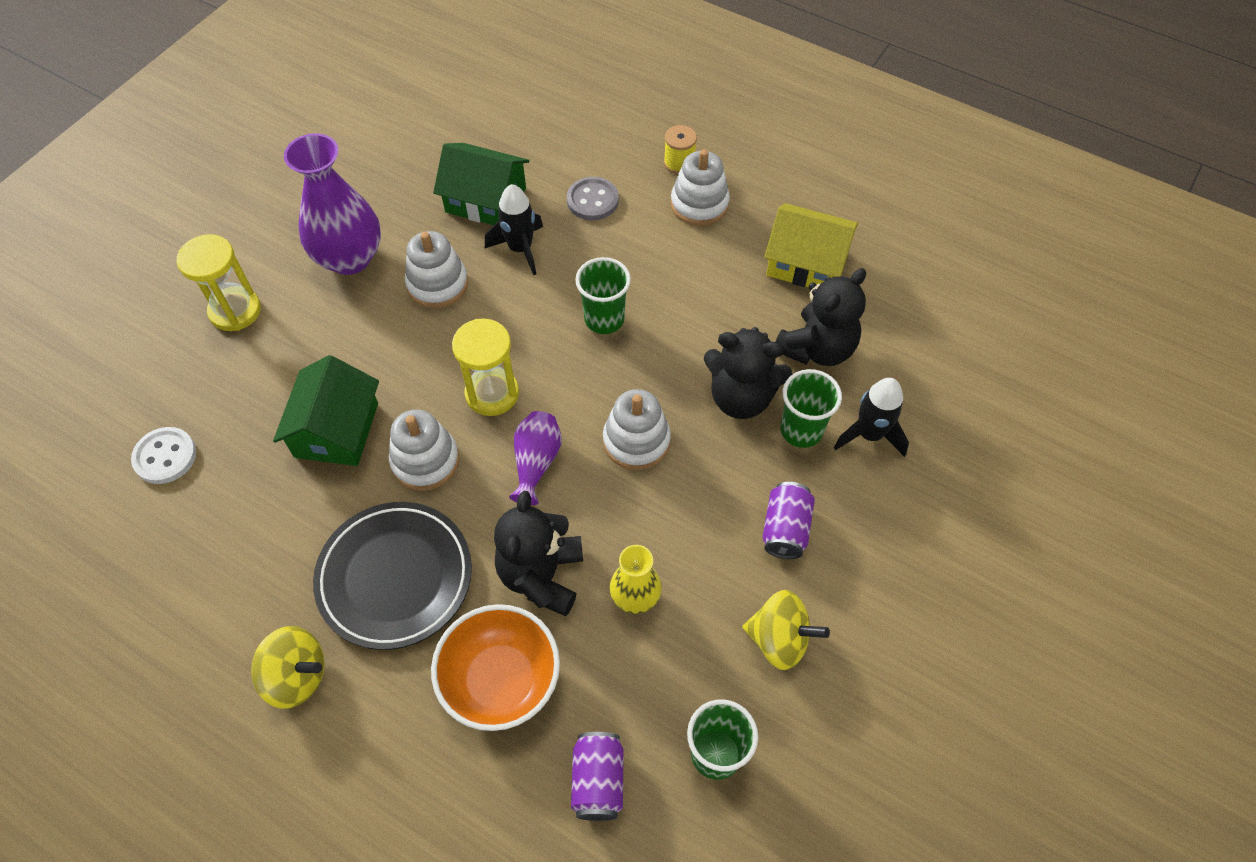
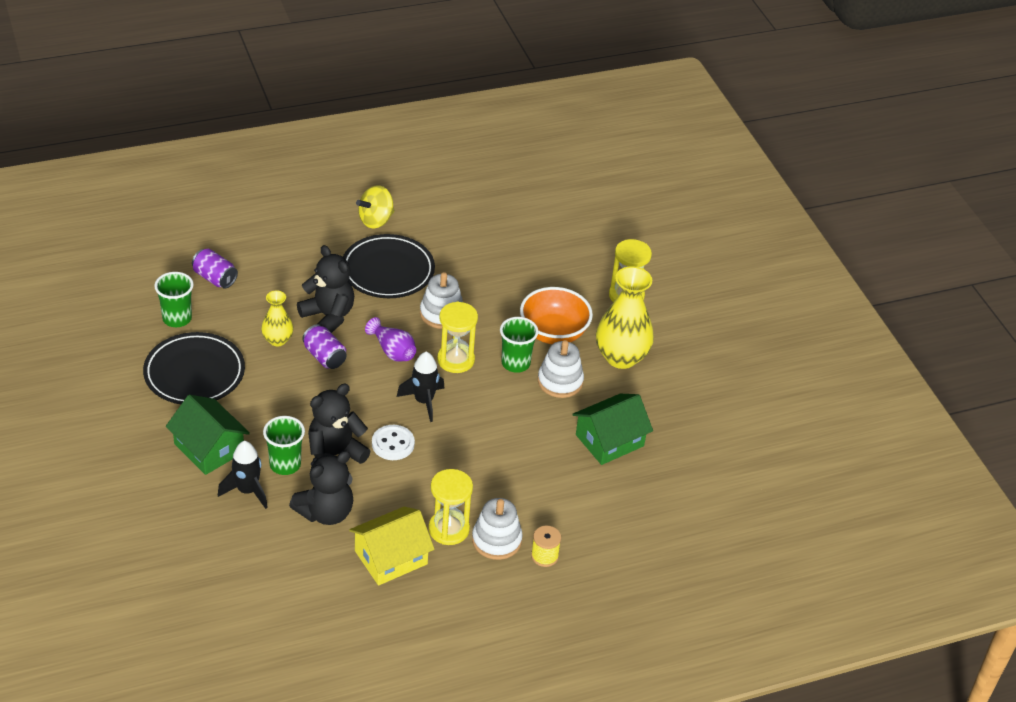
camera: 125 degrees right, 15 degrees down
white button [131,427,196,484] -> white button moved to [372,425,415,460]
green house [273,355,379,466] -> green house moved to [166,395,250,475]
purple vase [284,133,381,275] -> yellow vase [596,266,654,369]
orange bowl [431,604,560,731] -> orange bowl moved to [520,287,593,344]
black rocket [485,184,543,275] -> black rocket moved to [397,352,444,422]
grey button [567,177,619,221] -> none
green cup [575,257,631,334] -> green cup moved to [500,317,539,373]
white stacking toy [603,389,671,470] -> none
yellow spinning top [742,590,830,670] -> black plate [143,332,245,404]
purple can [763,482,815,559] -> purple can moved to [302,324,347,369]
black teddy bear [776,268,866,366] -> black teddy bear turned 120 degrees counterclockwise [289,451,354,525]
none -> yellow hourglass [428,469,473,545]

